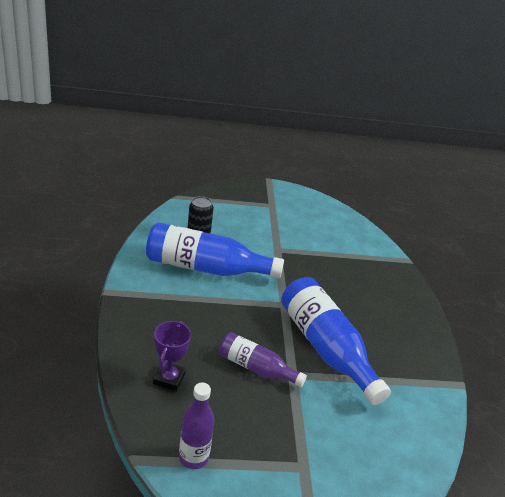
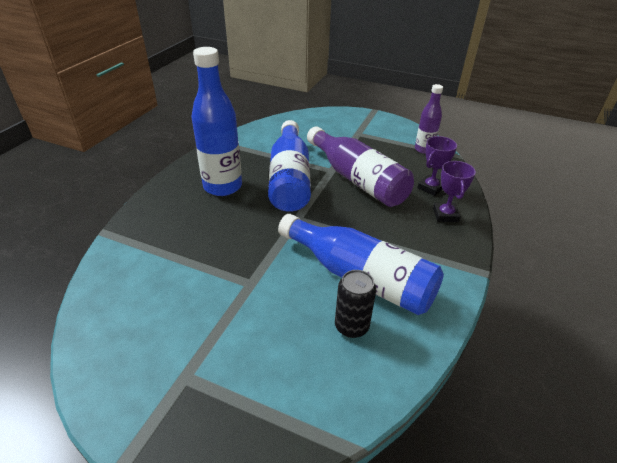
camera: 150 degrees left, 5 degrees up
purple bottle [219,332,307,387] -> purple bottle [307,126,414,207], size x1.78
none -> blue bottle [192,47,242,196]
none -> purple trophy [433,161,476,222]

